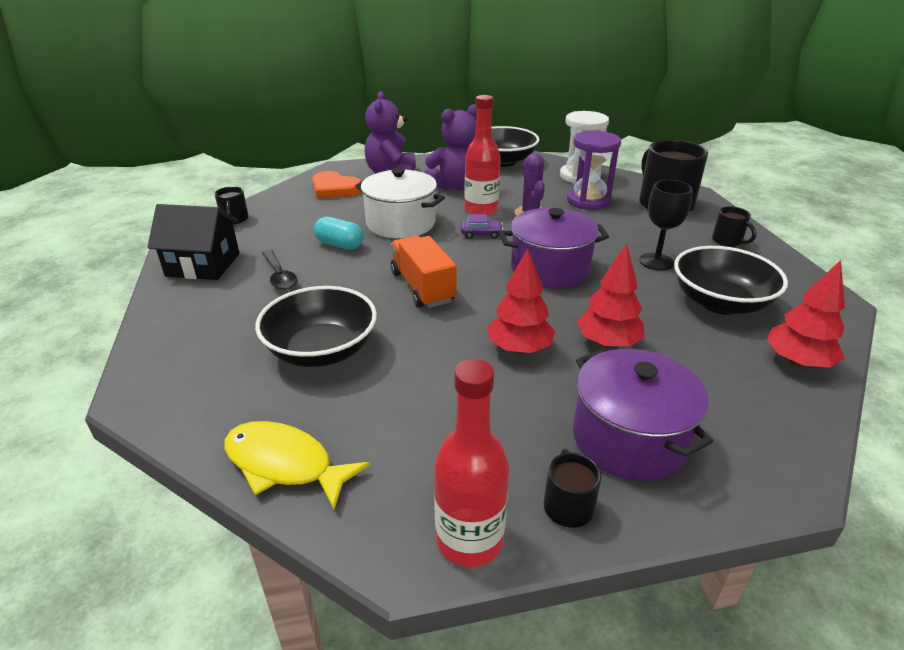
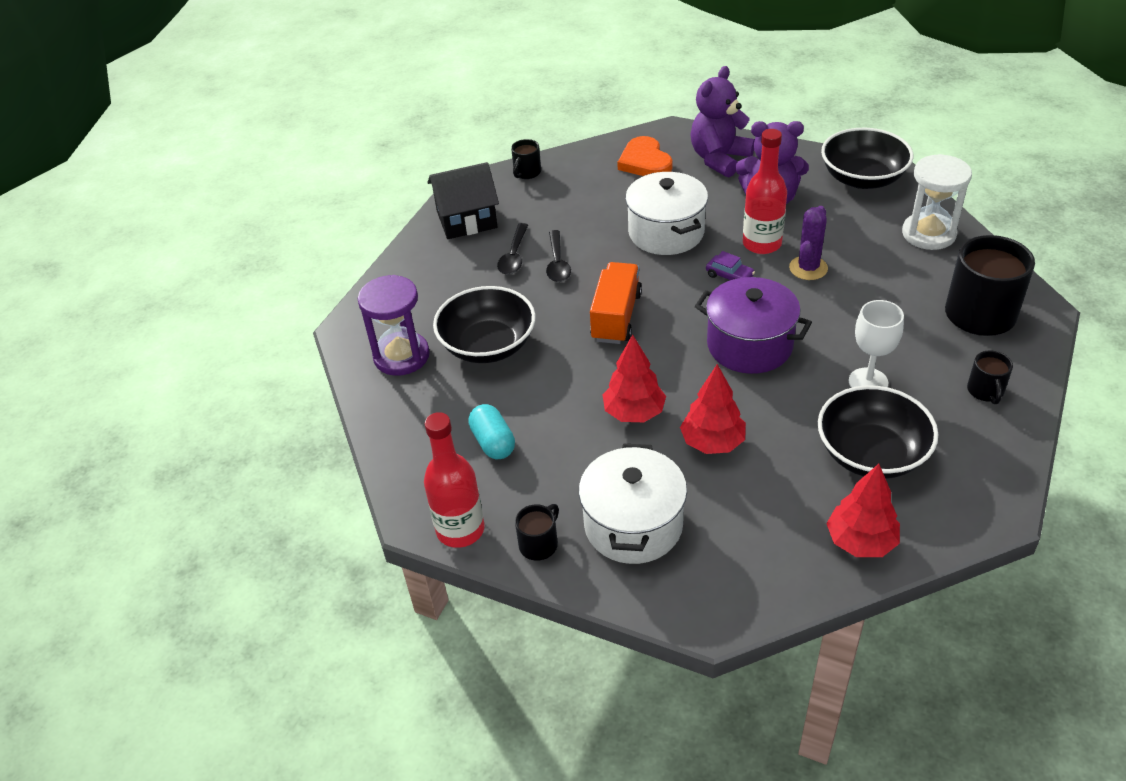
camera: 40 degrees right, 10 degrees up
black house [147,204,239,280] -> black house turned 60 degrees counterclockwise [428,162,499,239]
yellow fish [224,421,370,510] -> none
turquoise capsule [314,217,364,250] -> turquoise capsule moved to [468,404,515,459]
purple hourglass [567,131,621,210] -> purple hourglass moved to [358,275,430,376]
purple pot [573,349,714,481] -> white pot [579,444,687,564]
black goblet [639,180,693,271] -> white goblet [849,300,904,388]
none -> black spoon [546,230,571,282]

